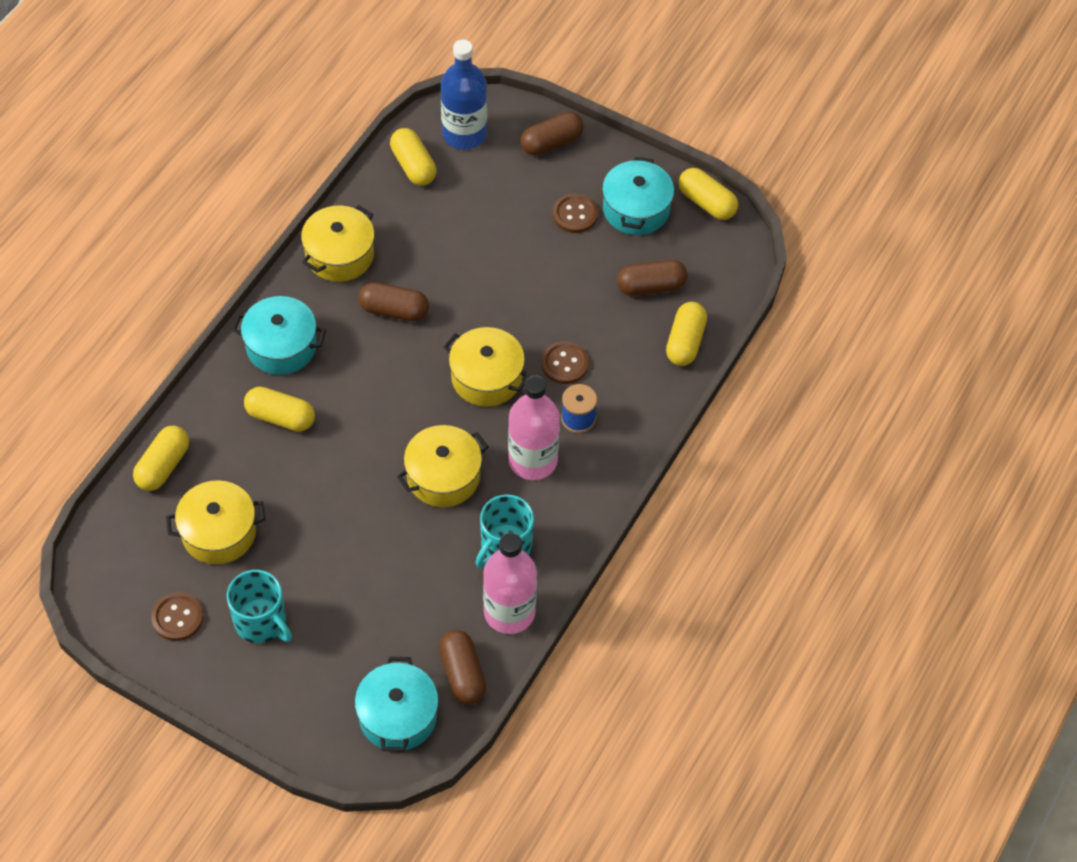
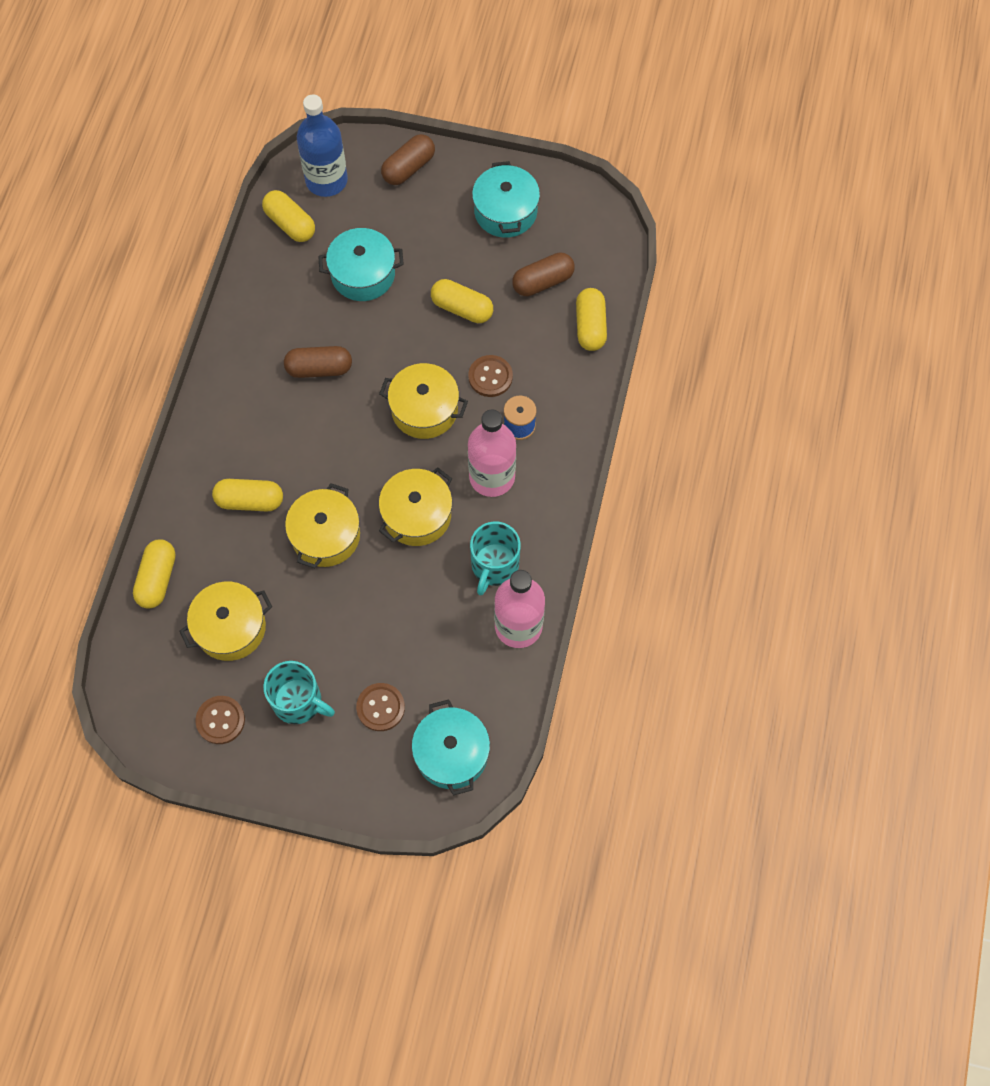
camera: 15 degrees left, 10 degrees up
turquoise pot [232,296,326,375] -> turquoise pot moved to [318,228,404,301]
yellow pot [301,205,375,282] -> yellow pot moved to [285,483,360,568]
brown capsule [439,630,486,704] -> none
brown button [553,193,598,233] -> brown button moved to [356,683,405,731]
yellow capsule [679,168,738,220] -> yellow capsule moved to [431,279,493,323]

